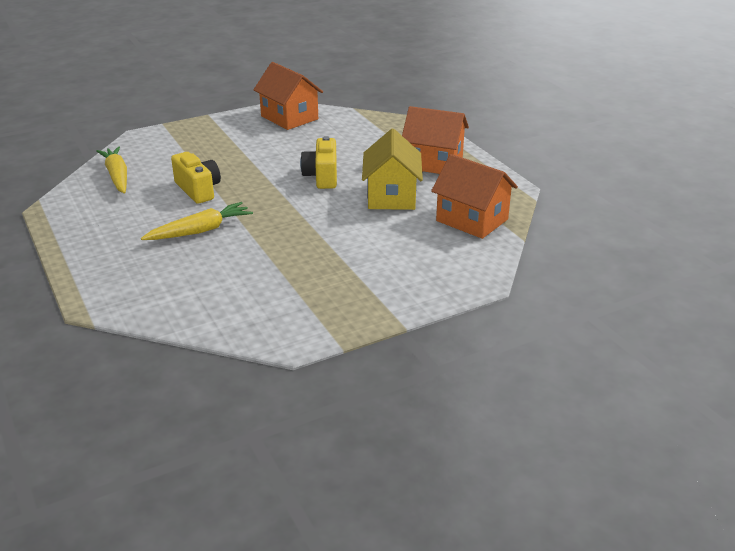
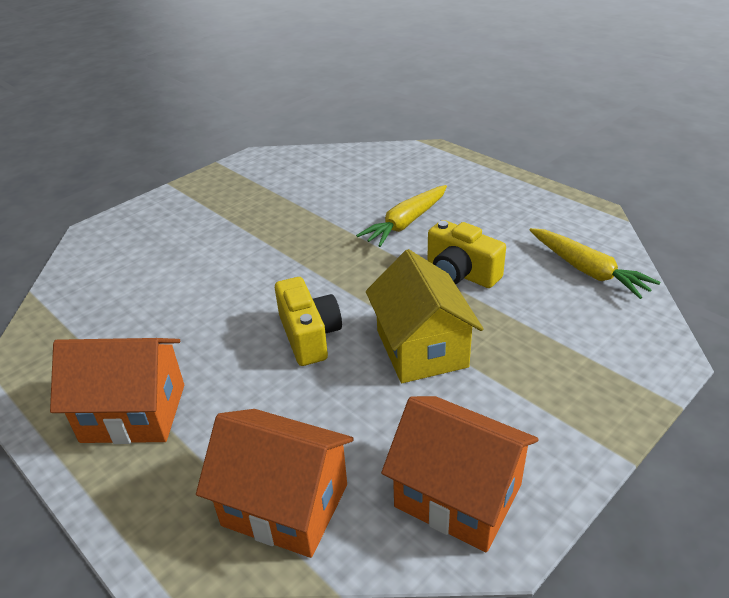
camera: 165 degrees right, 5 degrees up
yellow house [362,129,423,210] -> yellow house moved to [366,249,483,383]
orange house [431,154,518,239] -> orange house moved to [196,409,354,558]

